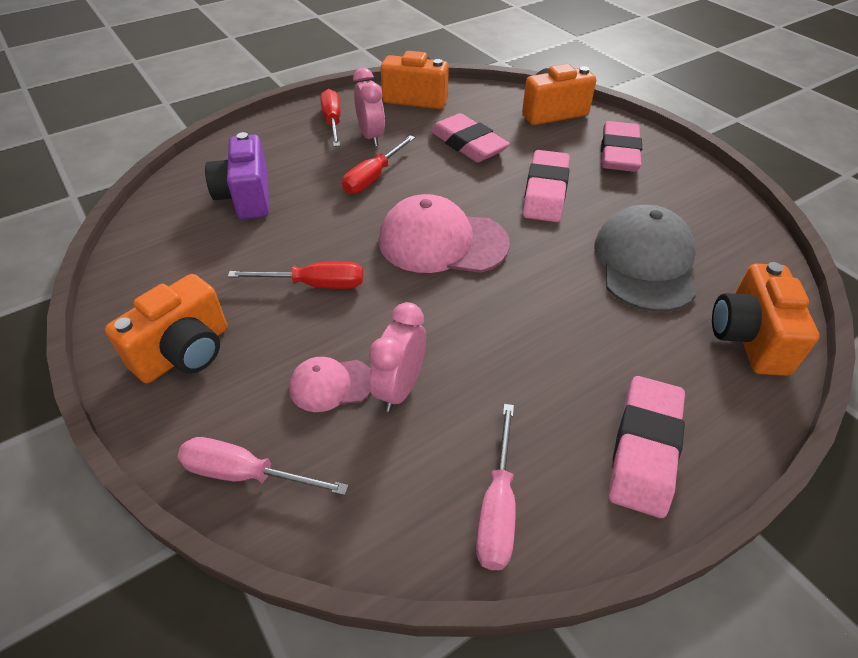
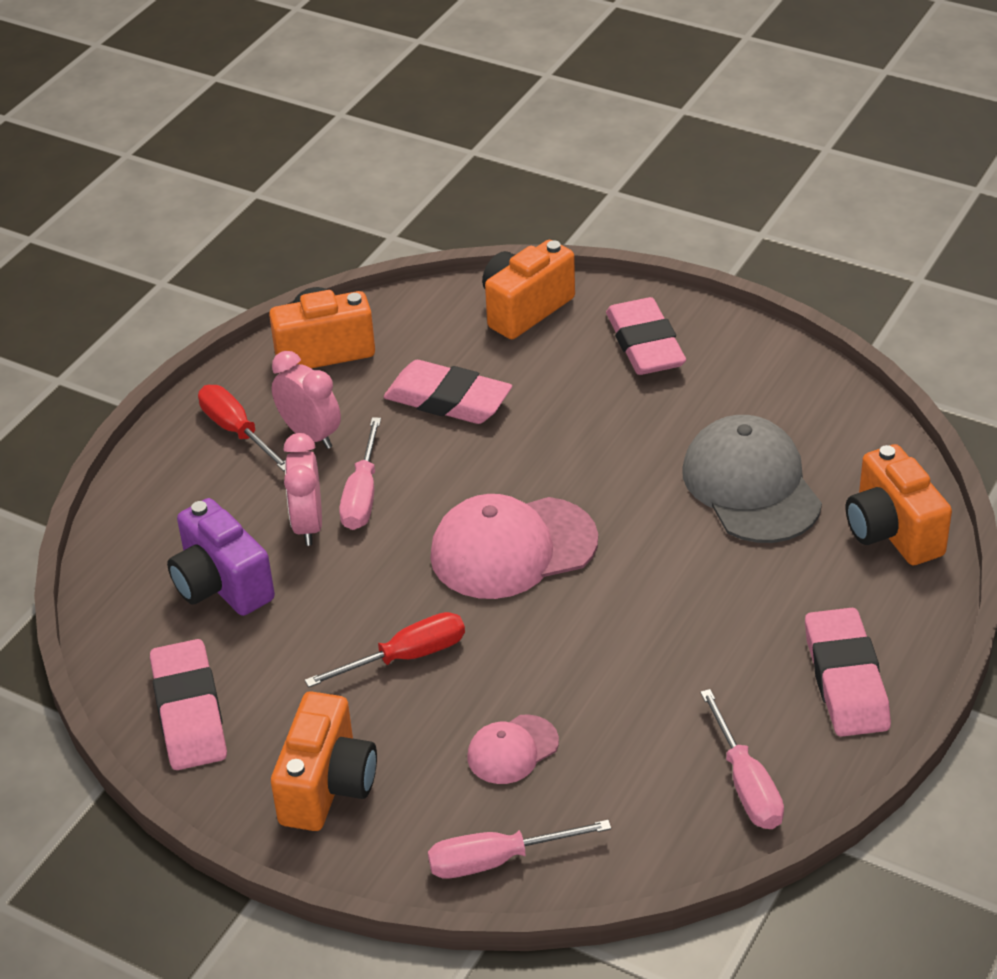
camera: 25 degrees left, 5 degrees down
red screwdriver [342,135,415,194] -> pink screwdriver [339,417,381,530]
pink clock [369,302,426,412] -> pink clock moved to [284,433,322,546]
pink eraser [523,150,570,222] -> pink eraser moved to [150,639,227,770]

